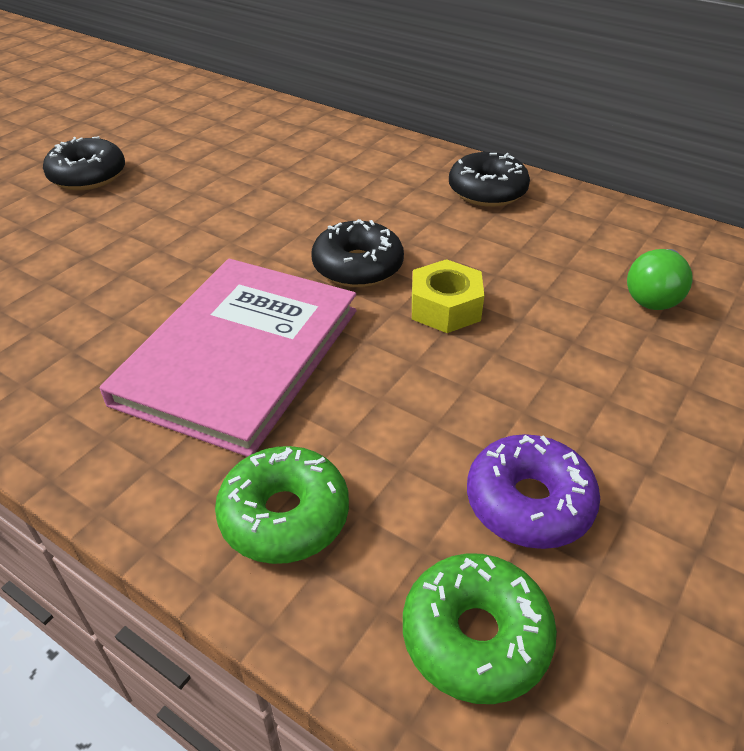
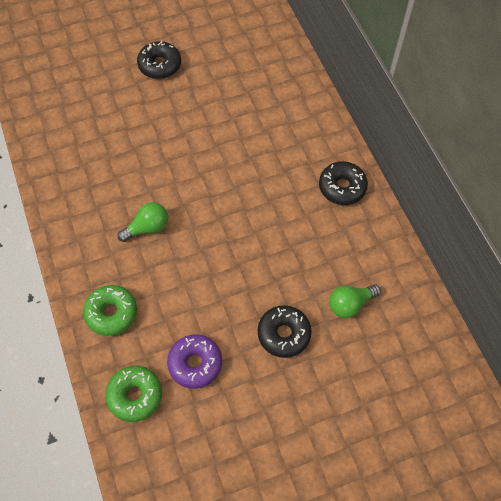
camera: 35 degrees right, 20 degrees up
pink book [100,259,357,457] -> green light bulb [117,202,168,242]
black donut [311,219,404,287] -> black donut moved to [258,305,312,358]
yellow nut [412,259,484,333] -> none

